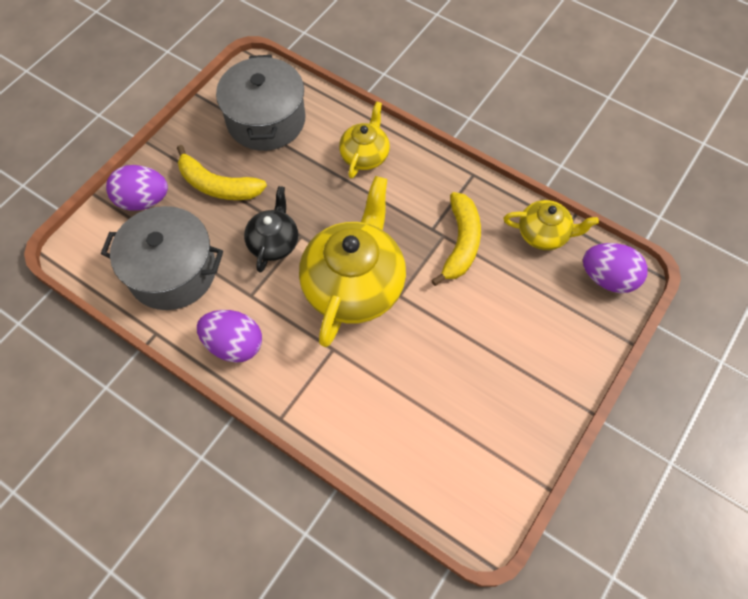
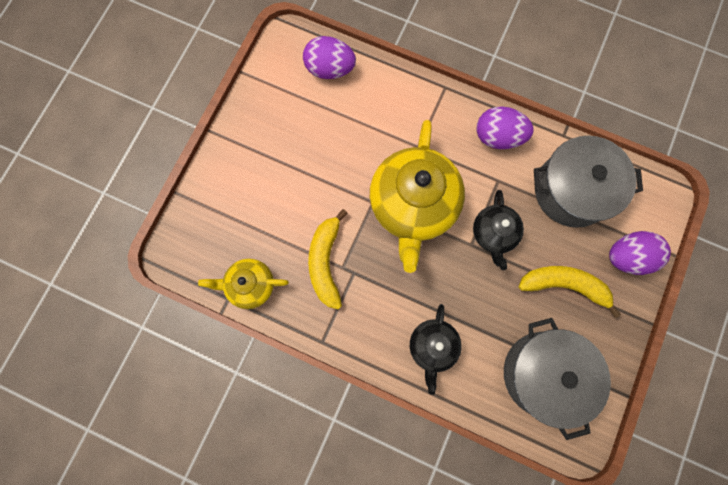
camera: 170 degrees right, 15 degrees up
yellow teapot [339,101,390,179] -> black teapot [410,304,462,395]
purple egg [583,243,648,293] -> purple egg moved to [303,36,356,79]

